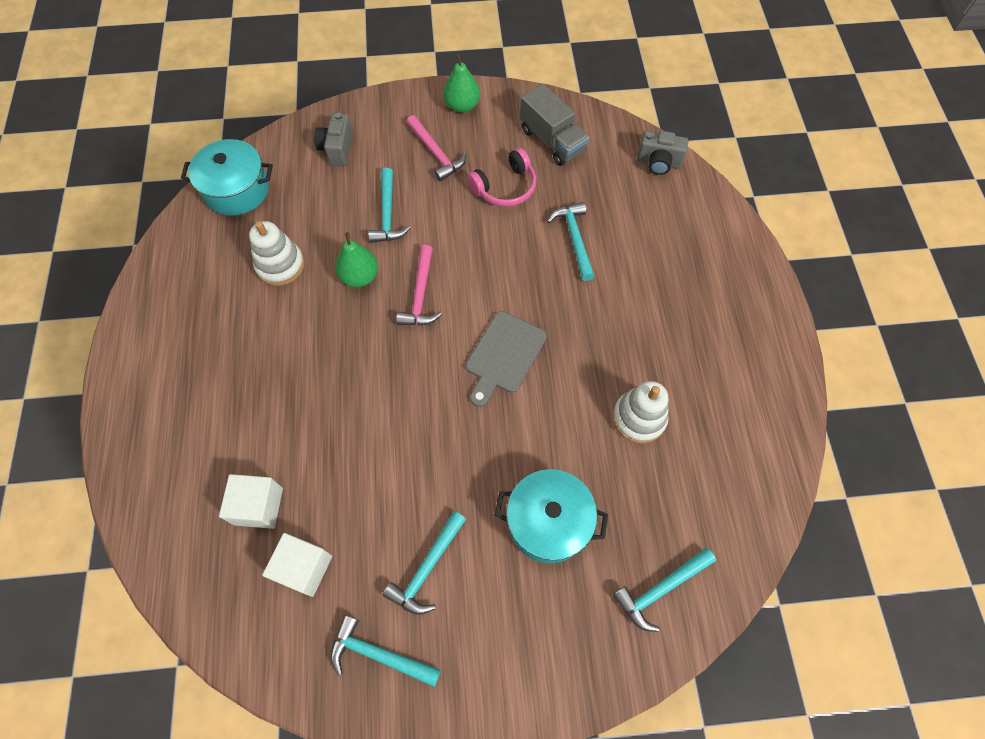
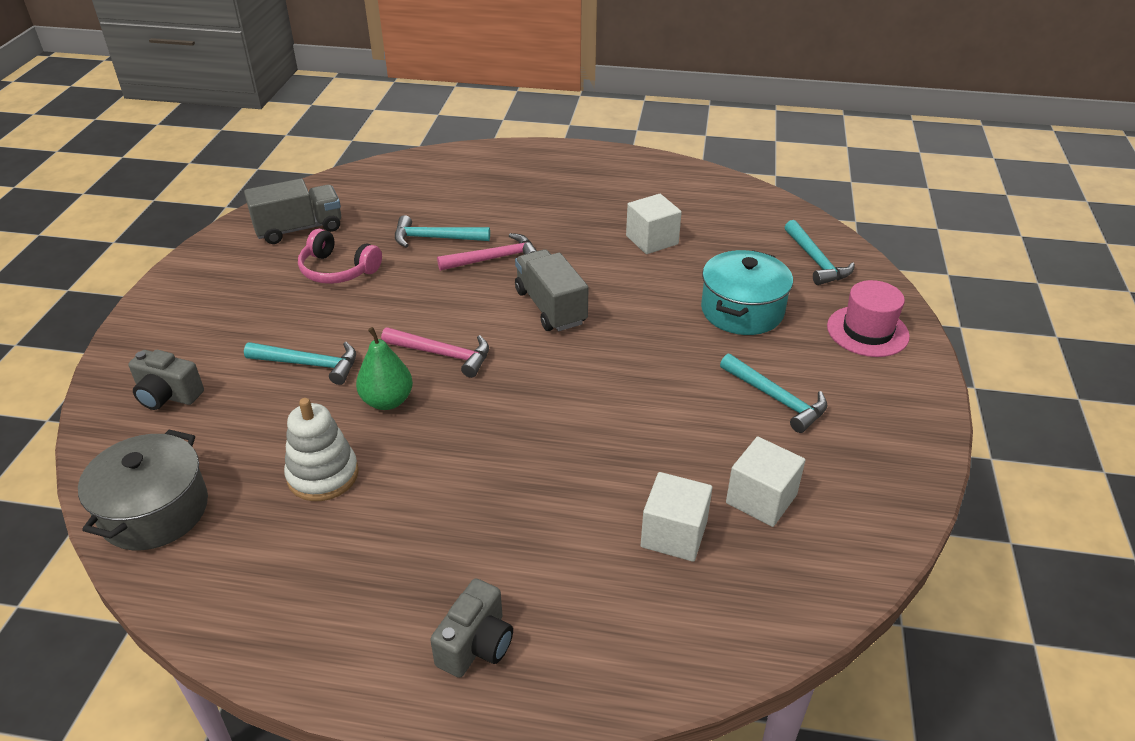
camera: 75 degrees left, 25 degrees down
turquoise pot [181,139,273,216] -> grey pot [78,430,208,550]
turquoise hammer [331,615,441,687] -> none
pink hammer [406,115,466,181] -> pink hammer moved to [437,233,537,271]
green pear [443,53,480,113] -> none
grey cutting board [466,311,547,407] -> grey truck [515,249,589,331]
pink headphones [467,148,536,207] -> pink headphones turned 135 degrees clockwise [298,229,382,284]
white stacking toy [613,381,669,444] -> white cube [626,194,682,254]
grey camera [637,131,689,175] -> grey camera moved to [430,578,513,678]
none -> pink hat [827,280,910,357]

